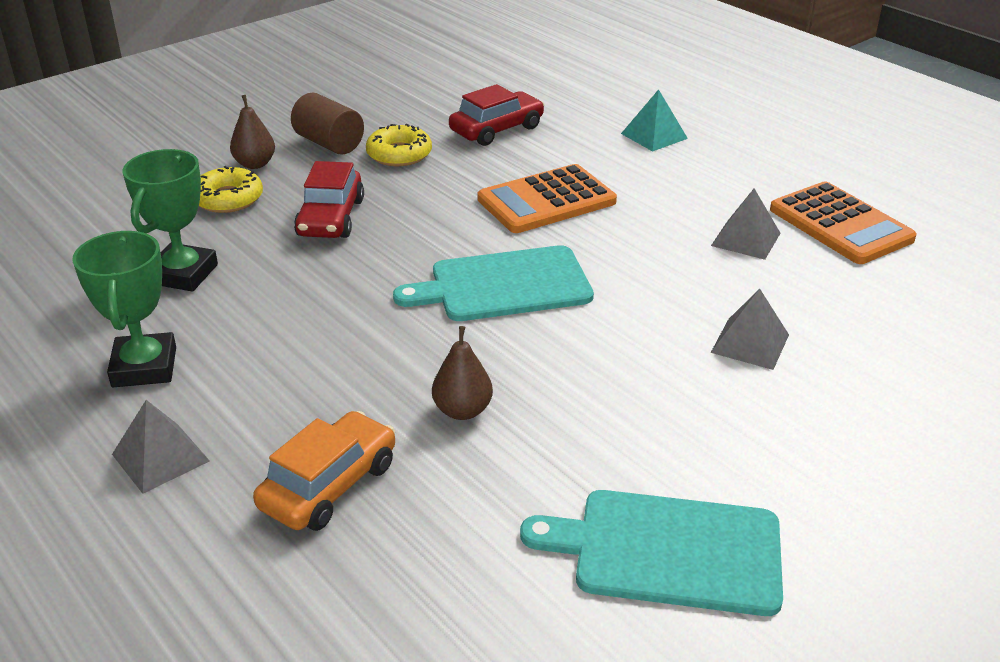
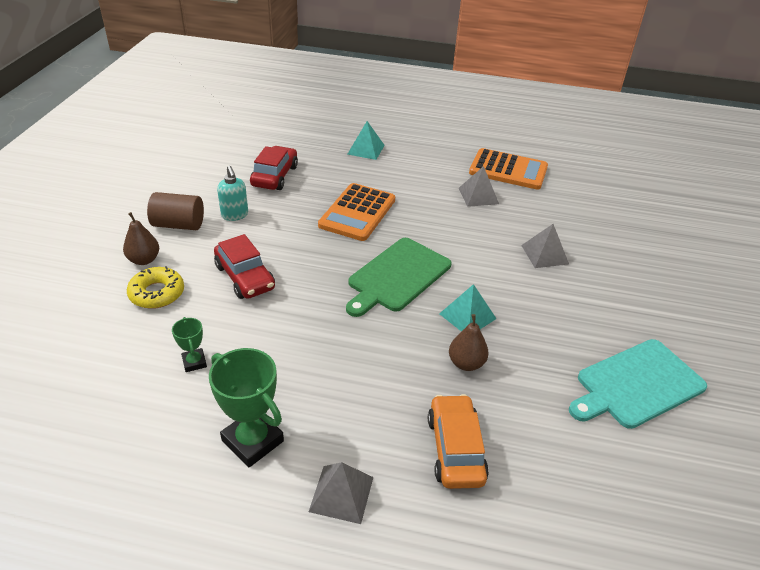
camera: 40 degrees left, 5 degrees up
green trophy [123,149,218,292] -> green trophy [172,317,207,372], size x0.52
yellow donut [366,124,432,166] -> turquoise soap dispenser [217,166,248,221]
turquoise cutting board [393,245,594,321] -> green cutting board [346,238,451,317]
none -> turquoise pyramid [439,284,496,331]

